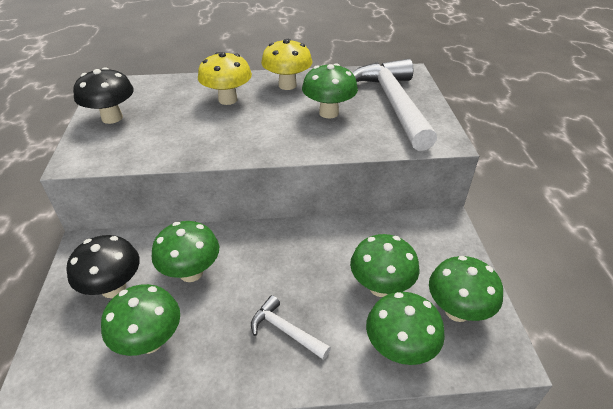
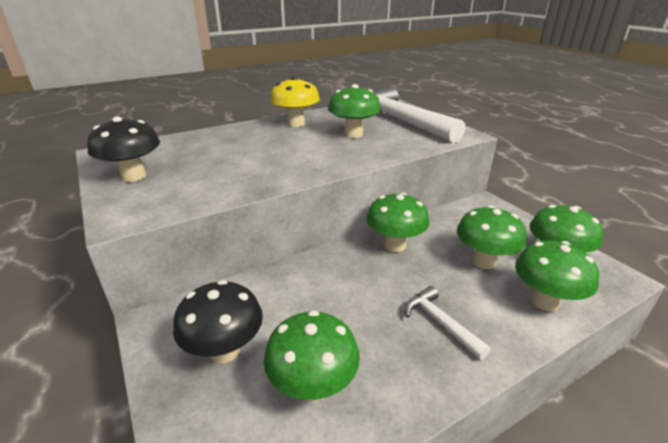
camera: 25 degrees left, 10 degrees down
green mushroom [152,221,219,282] -> green mushroom moved to [366,192,430,252]
yellow mushroom [198,52,252,105] -> none
white hammer [251,295,331,360] -> white hammer turned 45 degrees clockwise [404,286,491,360]

